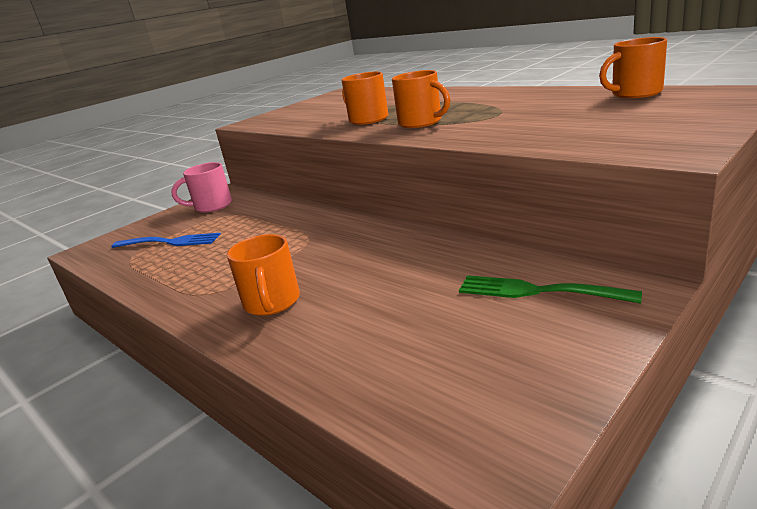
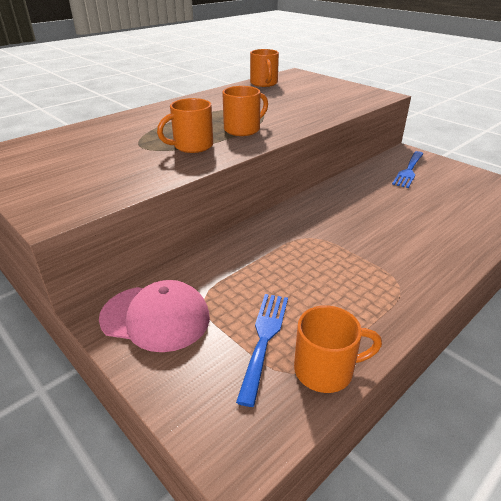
camera: 90 degrees left, 10 degrees up
pink mug [171,162,232,213] -> pink cap [99,280,210,352]
orange mug [227,234,300,316] -> orange mug moved to [294,305,382,393]
green fork [459,275,642,304] -> blue fork [392,151,423,188]

